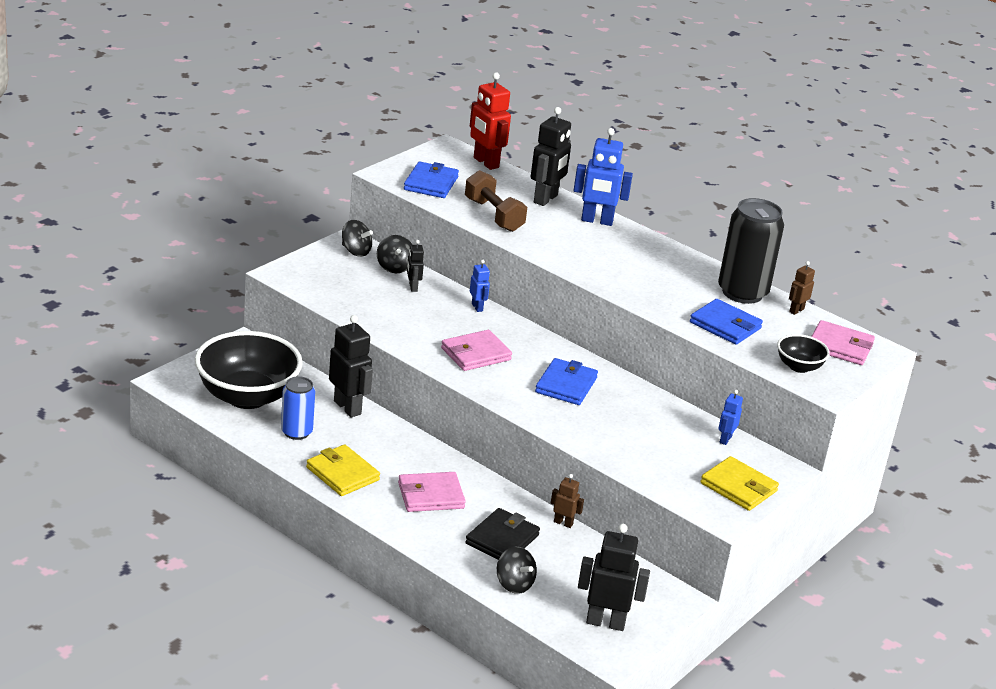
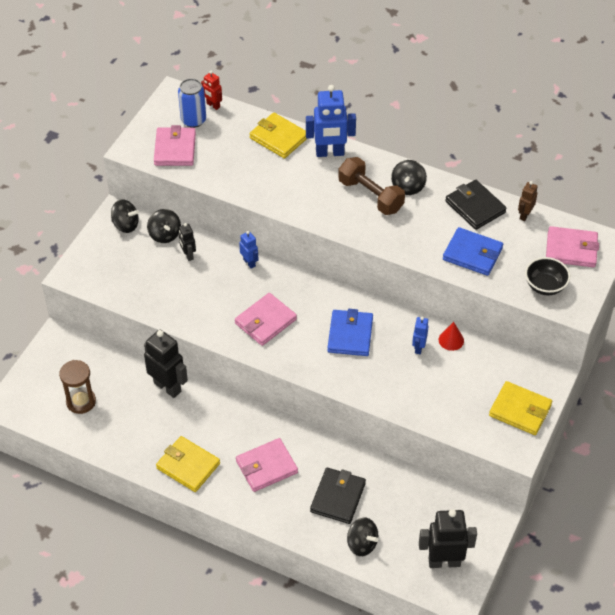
camera: 10 degrees left, 20 degrees up
black bowl [195,331,303,409] -> brown hourglass [59,360,96,414]
blue can [281,376,315,440] -> blue can moved to [178,78,206,128]
blue wallet [404,161,459,198] -> pink wallet [154,125,196,166]
brown dumbbell [465,170,527,232] -> brown dumbbell moved to [338,157,405,215]
red robot [470,72,511,170] -> red robot [201,71,222,110], size x0.52
black robot [531,107,571,206] -> yellow wallet [249,113,307,158]
brown robot [551,474,584,528] -> none
black can [718,198,784,304] -> black wallet [445,180,507,230]
blue robot [718,390,743,445] -> blue robot moved to [412,317,428,354]
none -> black spinning top [391,160,427,195]
none -> red cone [439,322,464,351]

